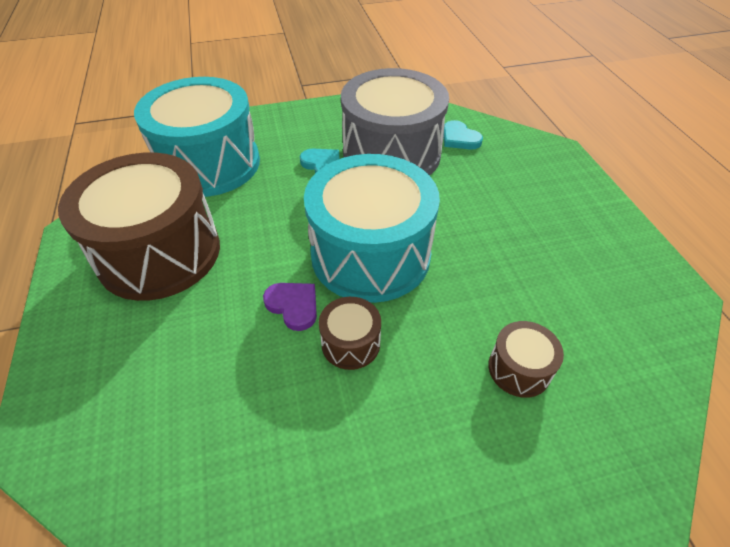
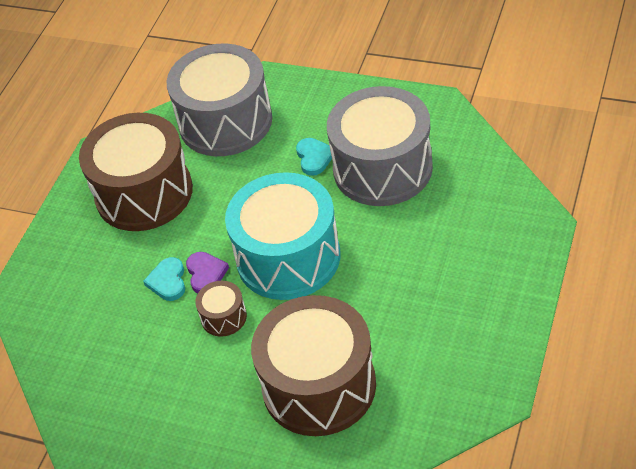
camera: 40 degrees right, 0 degrees up
turquoise drum [134,77,260,197] -> grey drum [167,43,272,156]
turquoise heart [443,120,483,150] -> turquoise heart moved to [143,257,185,301]
brown drum [488,321,564,398] -> brown drum [251,295,376,436], size x2.34

